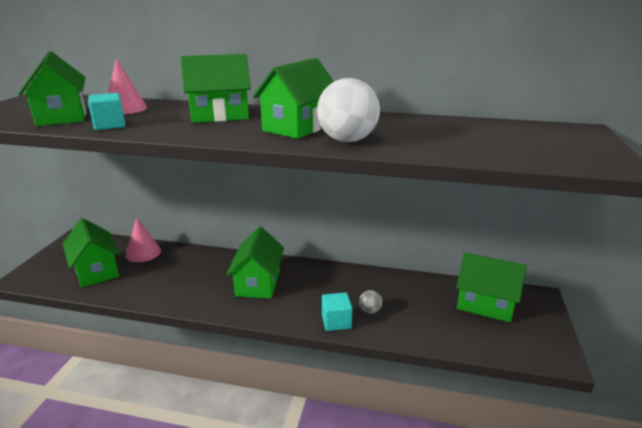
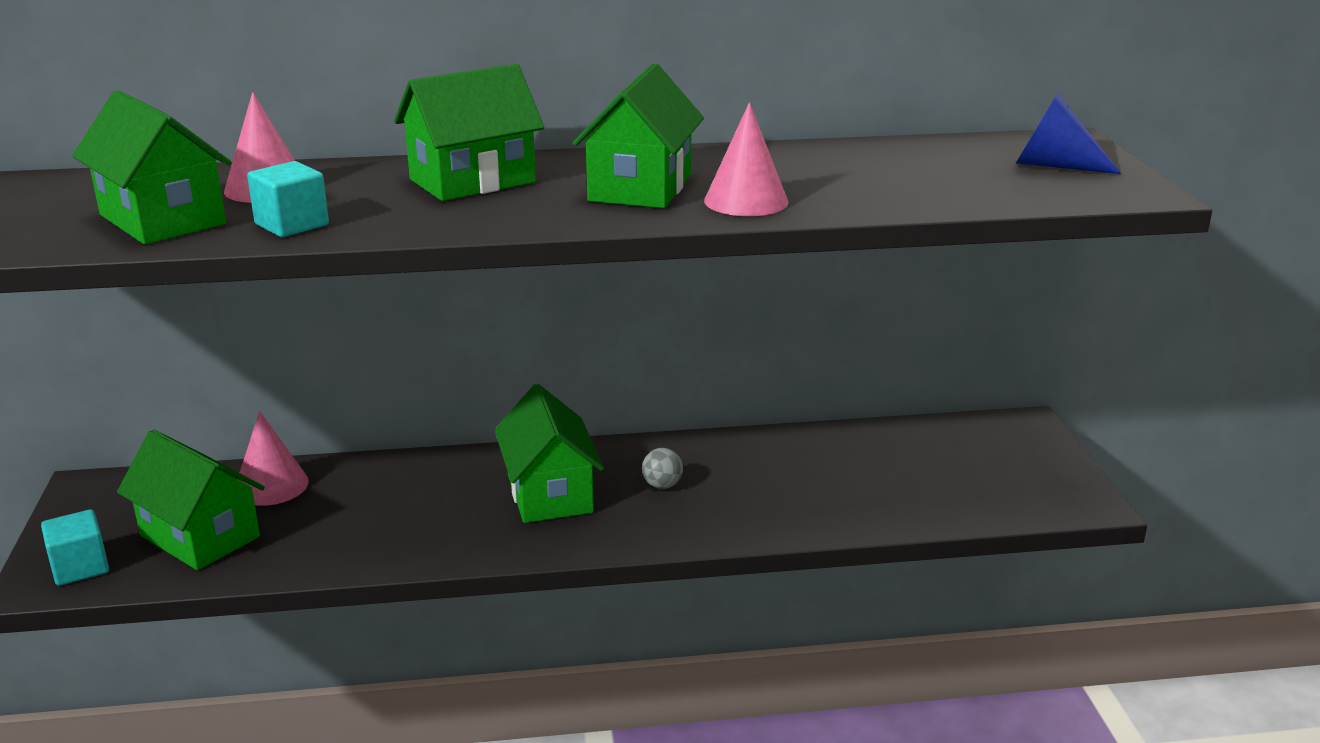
camera: 20 degrees left, 0 degrees up
white ball [317,78,380,142] -> pink cone [704,102,789,216]
turquoise cube [322,292,352,331] -> turquoise cube moved to [41,509,109,586]
grey ball [359,290,382,314] -> grey ball moved to [642,448,683,489]
green house [456,252,526,322] -> none
none -> blue cone [1015,93,1121,174]

